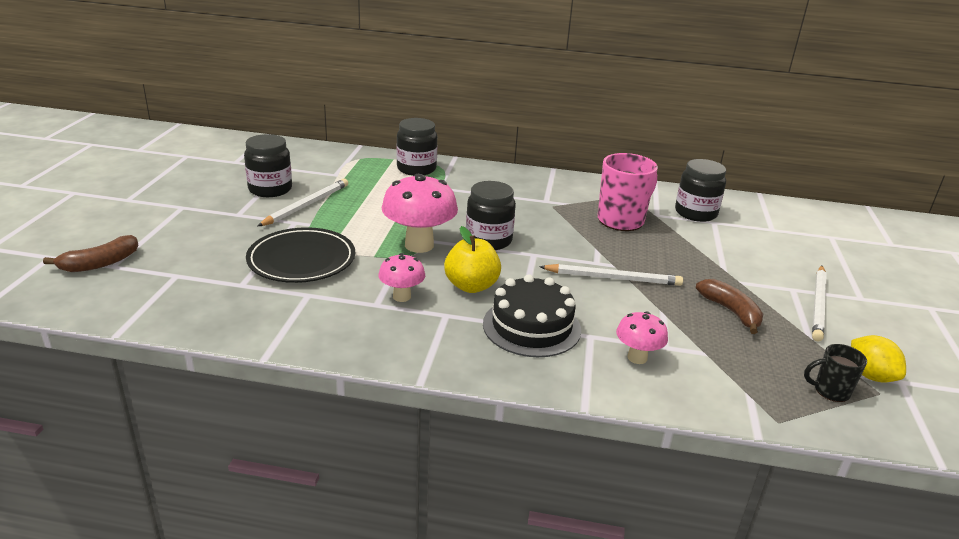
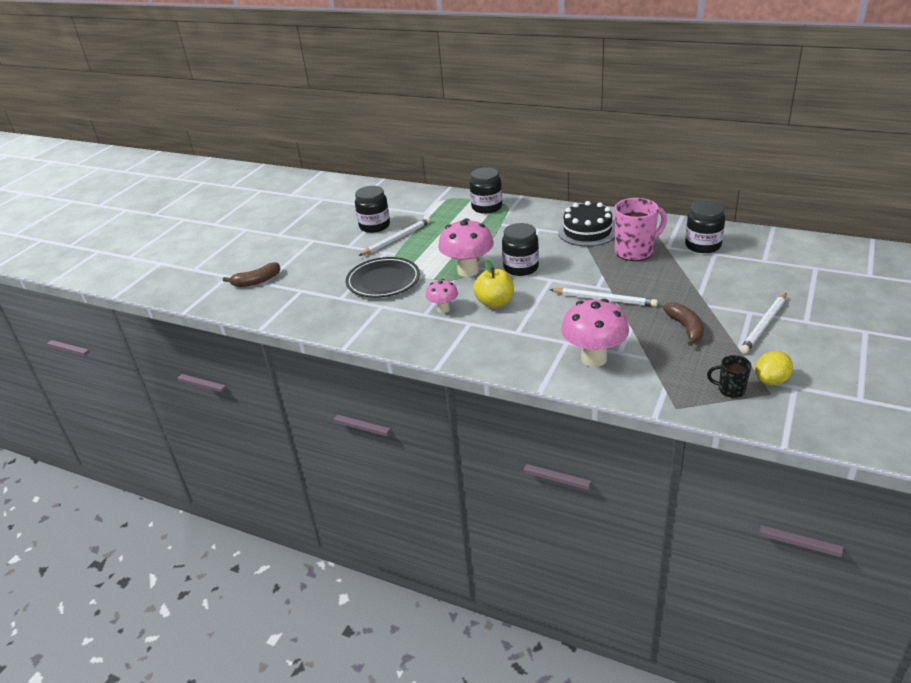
camera: 20 degrees right, 5 degrees up
black cake [483,274,581,357] -> black cake moved to [558,201,615,246]
pink mushroom [616,311,668,364] -> pink mushroom [561,299,629,367], size x1.80
yellow lemon [851,335,906,383] -> yellow lemon turned 60 degrees clockwise [755,351,793,385]

